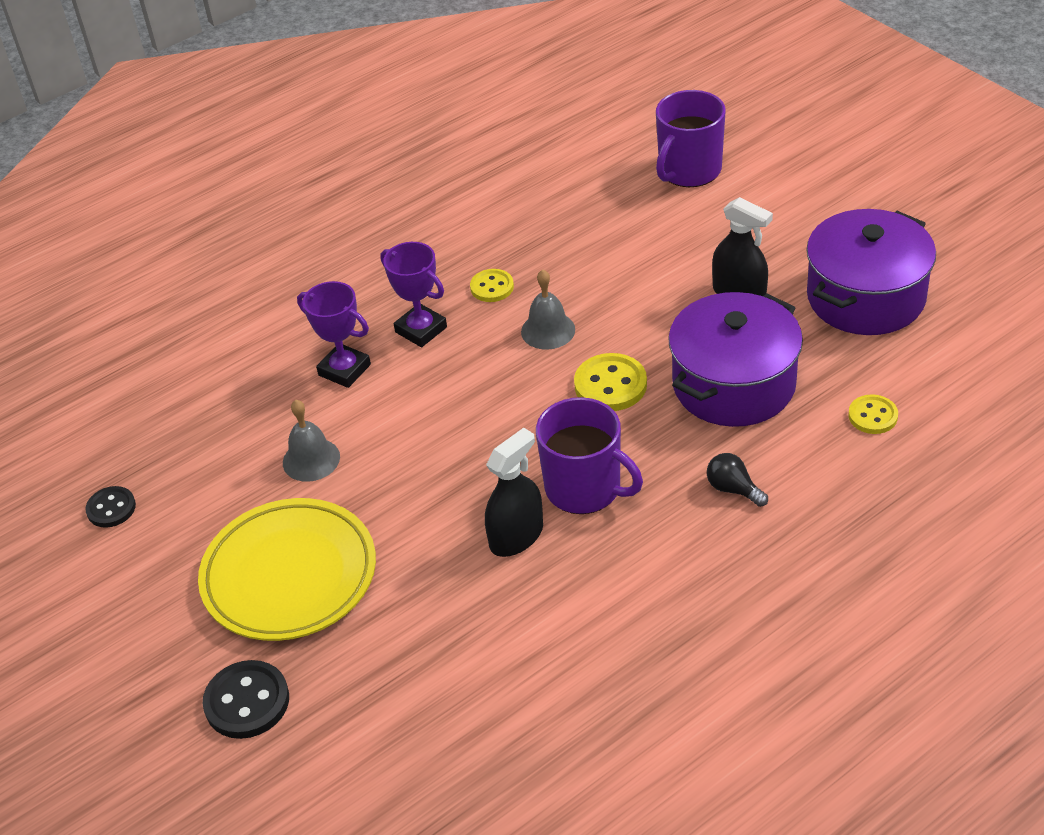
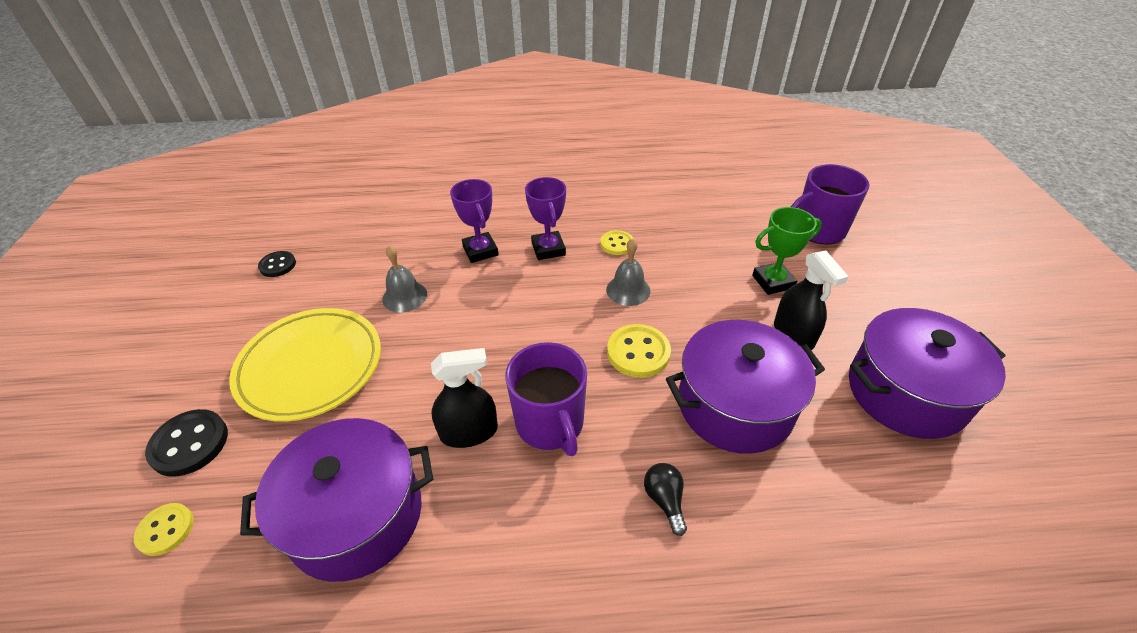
camera: 30 degrees right, 0 degrees up
yellow button [848,394,898,434] -> yellow button moved to [134,503,194,556]
none -> purple pot [240,418,433,582]
none -> green trophy [752,207,822,295]

